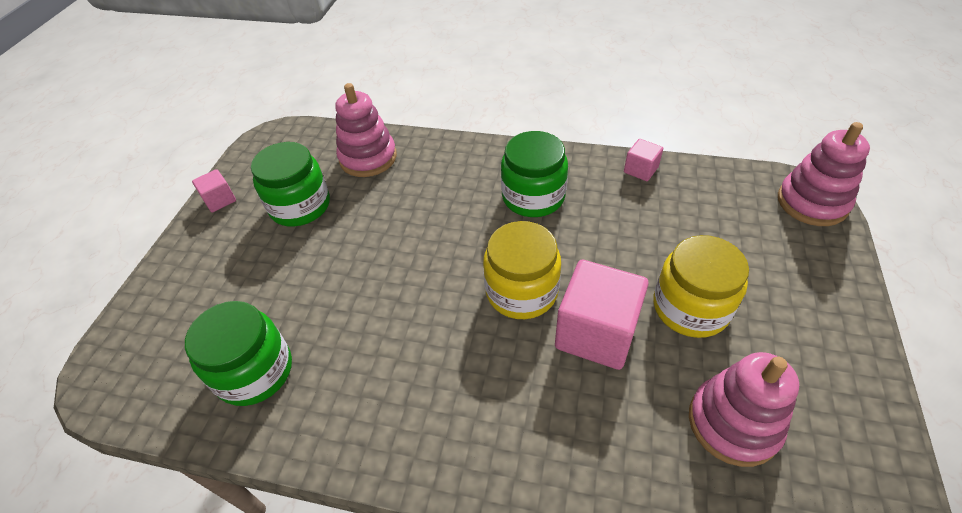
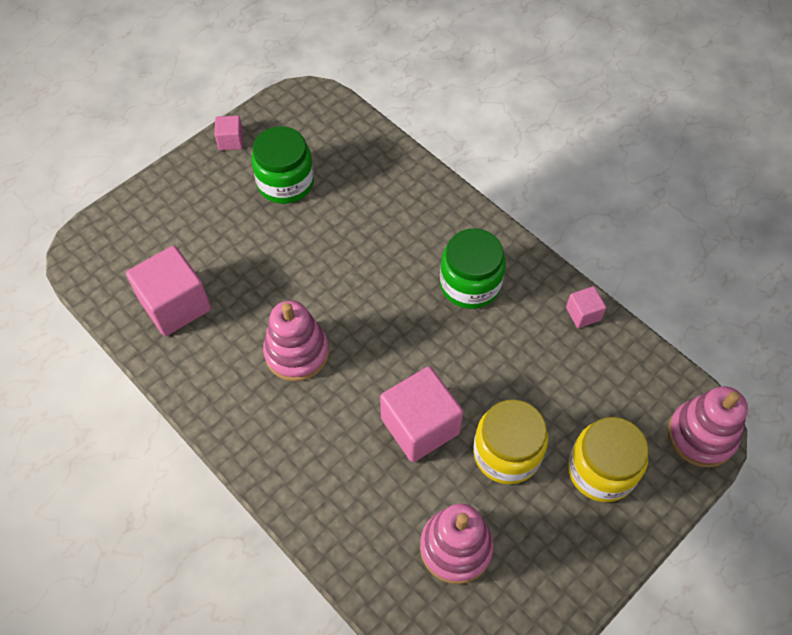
camera: 30 degrees right, 10 degrees up
green jar [185,301,292,406] -> pink cube [126,246,211,336]
pink stacking toy [335,83,397,177] -> pink stacking toy moved to [263,300,329,381]
yellow jar [483,221,561,319] -> yellow jar moved to [568,417,649,502]

